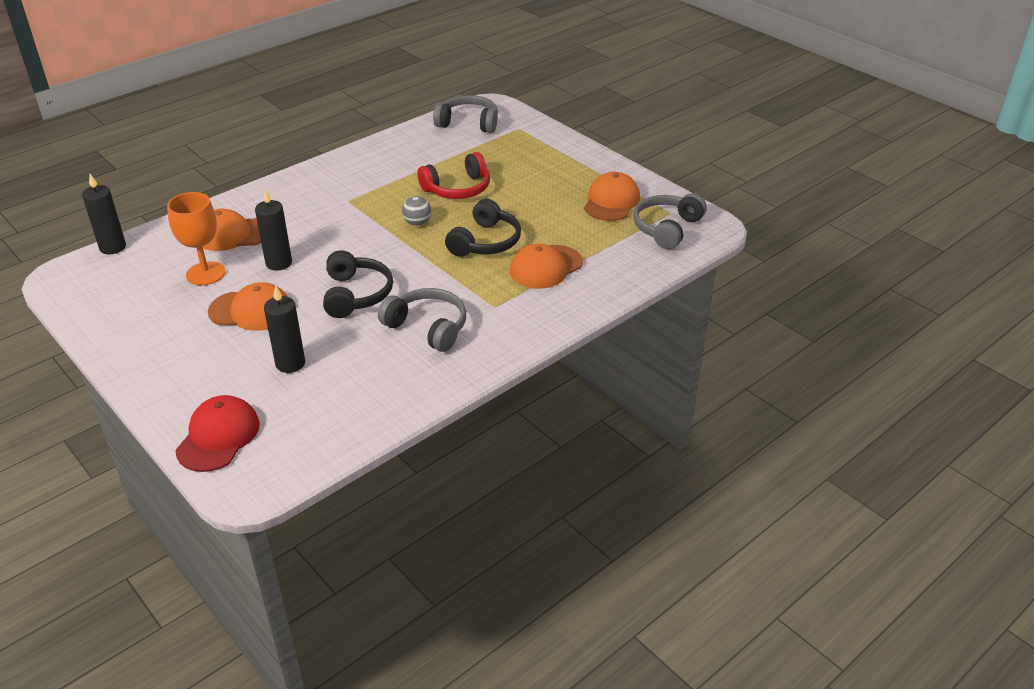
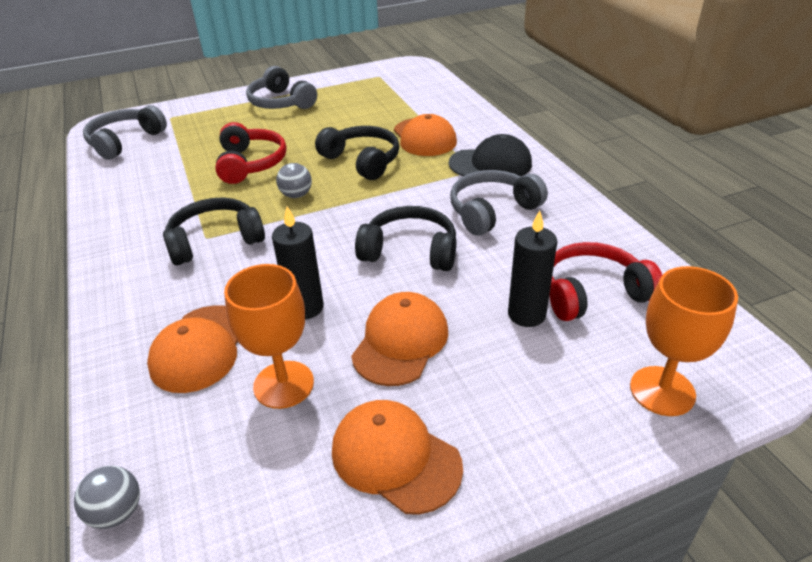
camera: 70 degrees left, 0 degrees up
black candle [82,174,126,254] -> grey ball [74,466,140,529]
red cap [175,395,260,472] -> orange goblet [630,266,738,416]
orange cap [584,172,640,221] -> orange cap moved to [332,400,463,514]
grey headphones [633,193,707,249] -> grey headphones moved to [246,66,317,109]
none -> black headphones [163,197,265,265]
none -> black cap [449,134,532,176]
none -> red headphones [549,242,662,321]

